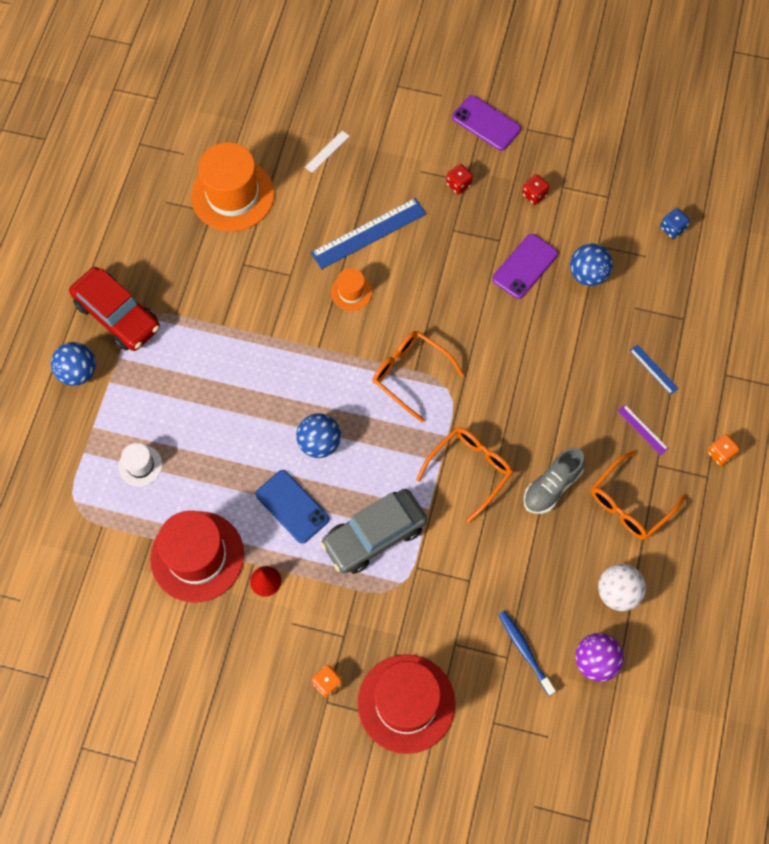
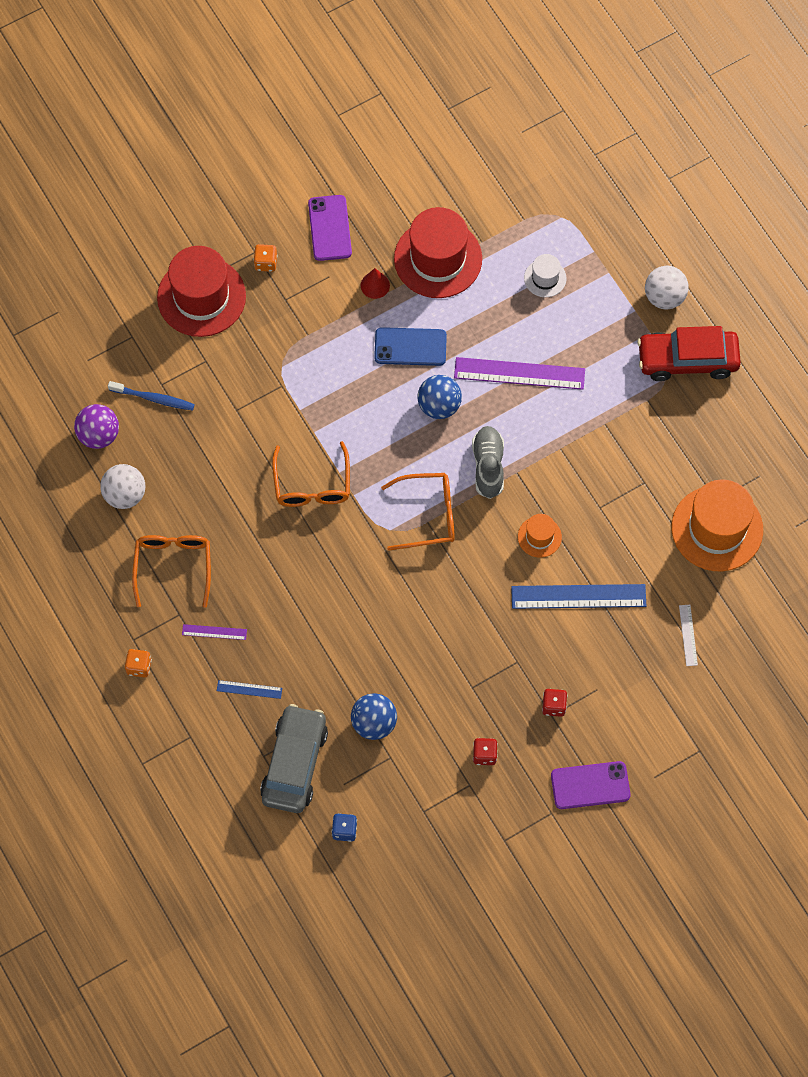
camera: 135 degrees right, 0 degrees up
blue ball [51,342,96,386] -> white ball [645,266,689,309]
blue ruler [311,198,426,269] -> blue ruler turned 75 degrees clockwise [511,584,646,609]
grey car [320,489,427,574] -> grey car moved to [260,704,328,813]
purple phone [492,234,558,299] -> purple phone moved to [308,195,352,261]
grey shoe [524,447,585,514] -> grey shoe moved to [472,426,504,499]
none -> purple ruler [454,357,585,390]

